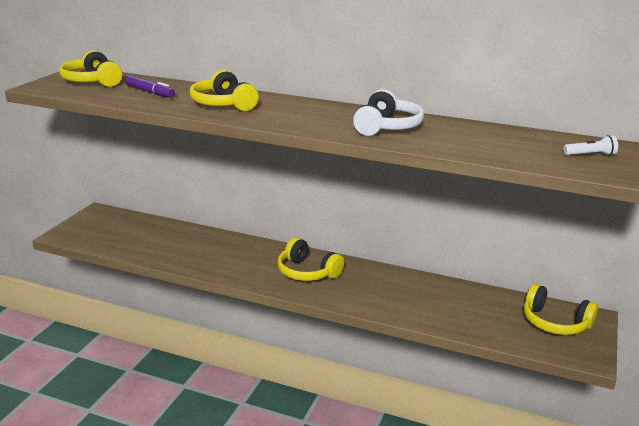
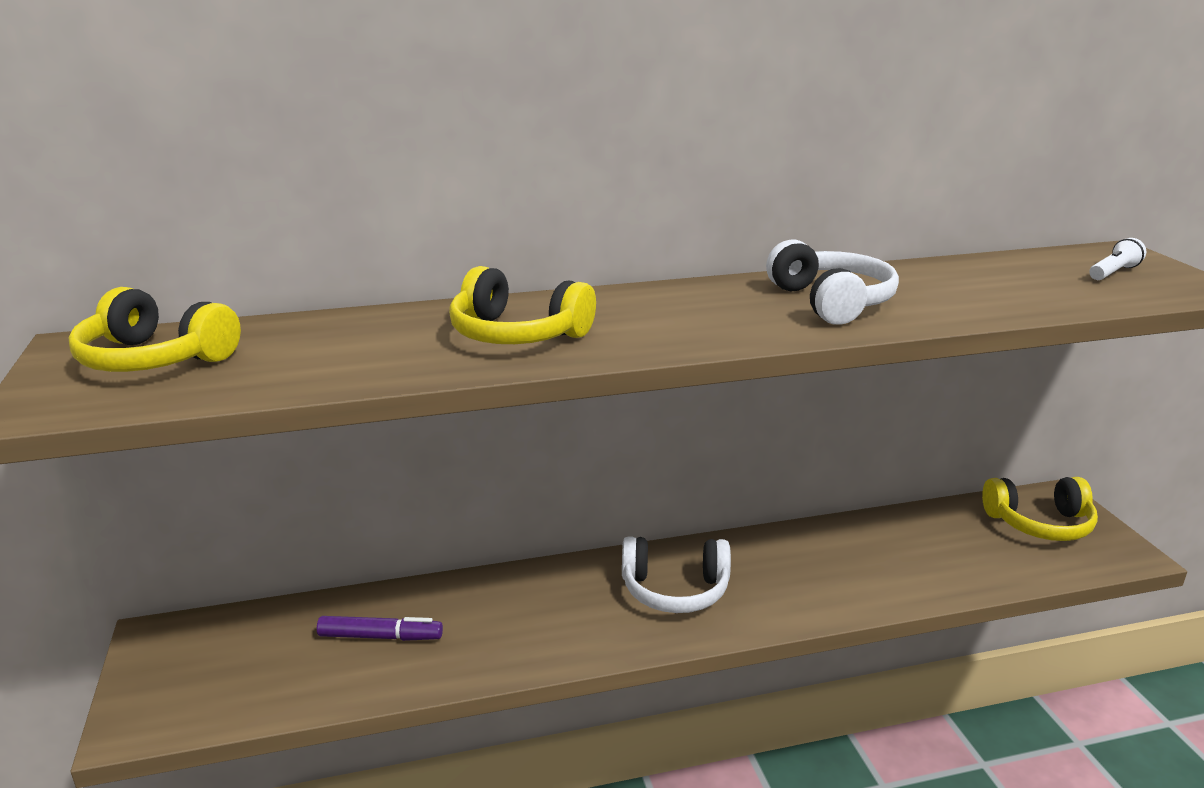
camera: 35 degrees left, 0 degrees up
purple marker [125,76,175,98] -> purple marker moved to [317,616,443,641]
yellow headphones [277,238,344,281] -> white headphones [622,536,731,613]

